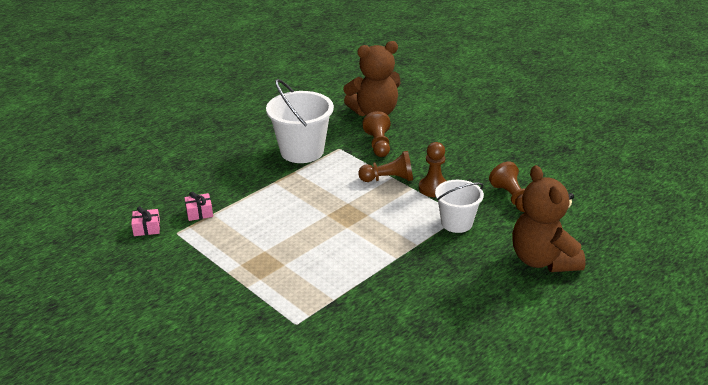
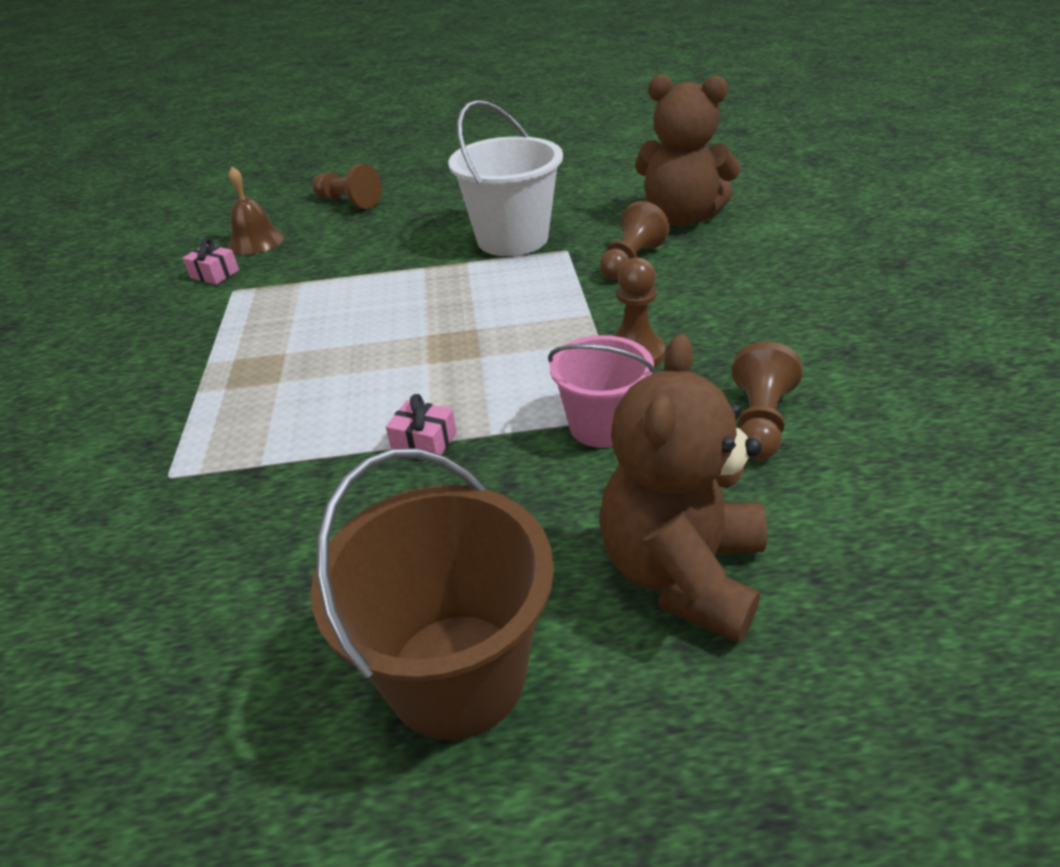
camera: 40 degrees right, 5 degrees up
pink gift [184,192,213,221] -> pink gift moved to [386,394,457,455]
brown pawn [358,151,413,182] -> brown pawn moved to [312,164,382,209]
white bucket [435,180,484,233] -> pink bucket [548,335,656,448]
none -> brown bell [228,167,284,255]
none -> brown bucket [311,448,554,740]

